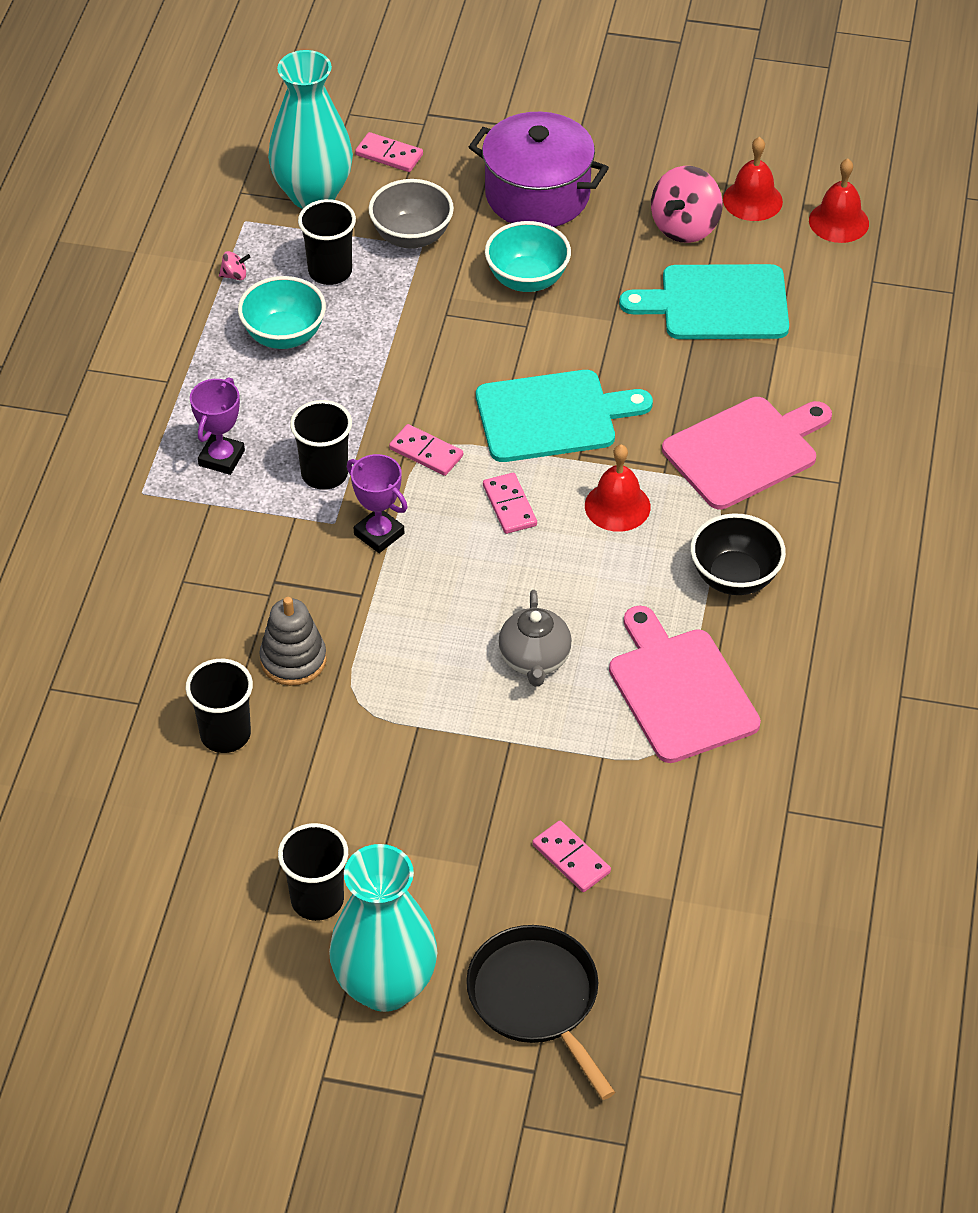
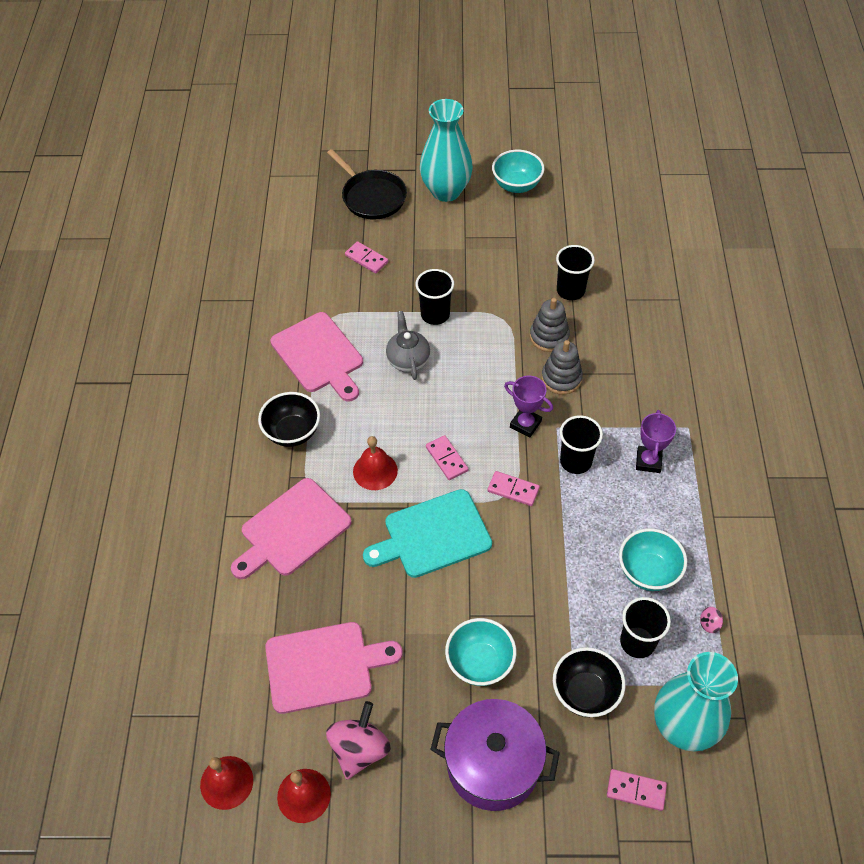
camera: 170 degrees right, 5 degrees up
black cup [278,823,348,921] -> black cup moved to [415,269,454,325]
grey bowl [369,179,454,249] -> black bowl [553,647,626,717]
turquoise cutting board [619,264,789,339] -> pink cutting board [265,622,403,714]
none -> turquoise bowl [492,150,545,193]
none -> grey stacking toy [542,340,583,395]

